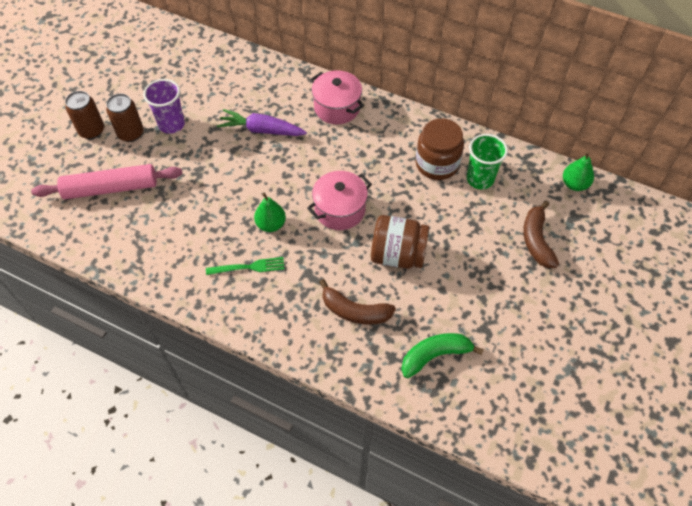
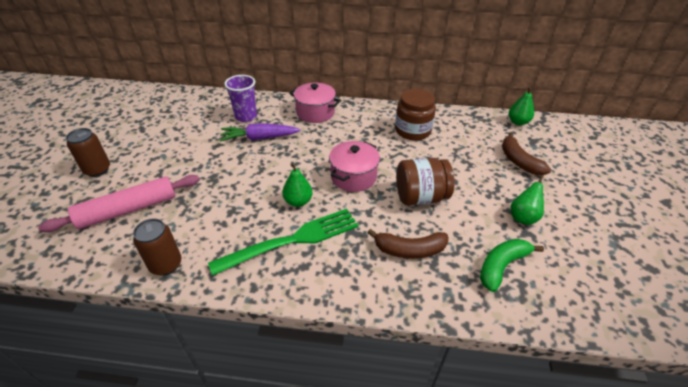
camera: 20 degrees left, 15 degrees down
brown can [106,94,144,142] -> brown can moved to [133,218,181,276]
purple cup [143,79,185,134] -> purple cup moved to [224,75,257,122]
green fork [206,257,285,275] -> green fork [208,209,359,276], size x1.92
green cup [466,134,508,189] -> none
none -> green pear [510,175,544,225]

